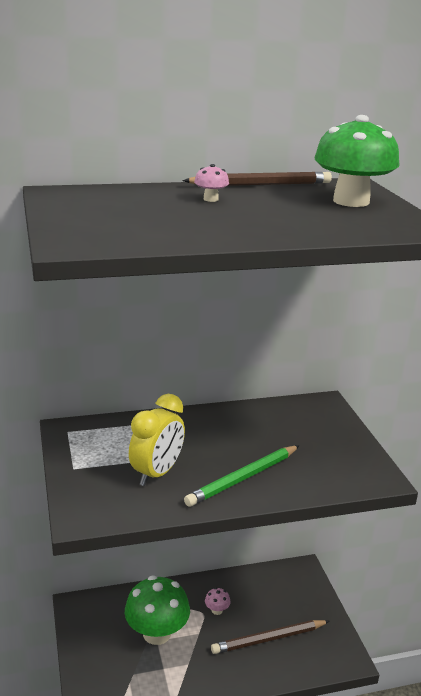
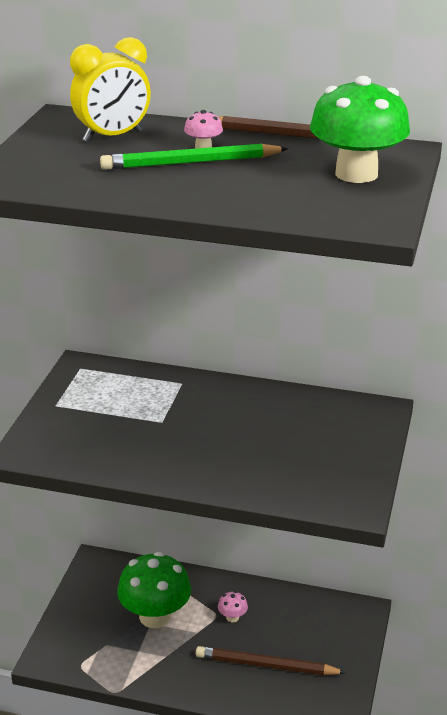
camera: 30 degrees right, 5 degrees up
yellow clock [129,394,185,486] -> yellow clock moved to [70,37,151,142]
green pencil [184,445,300,507] -> green pencil moved to [100,144,288,170]

